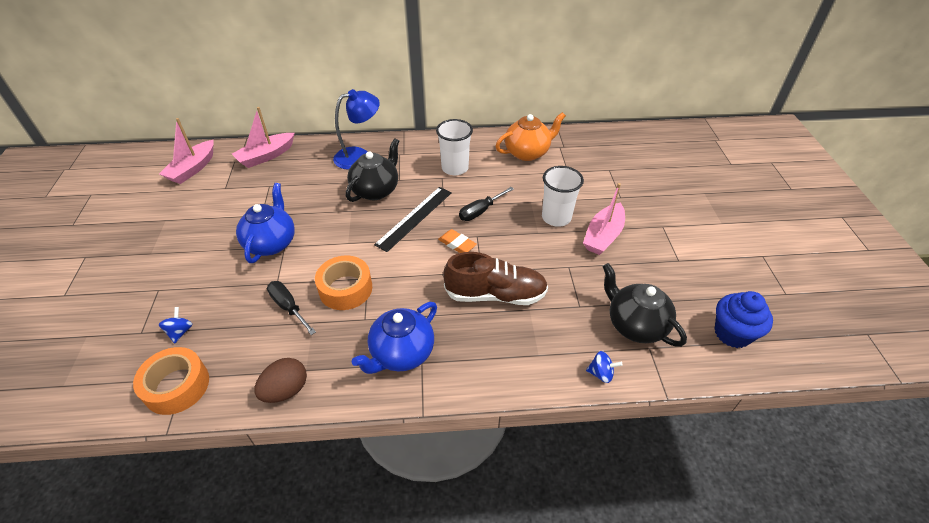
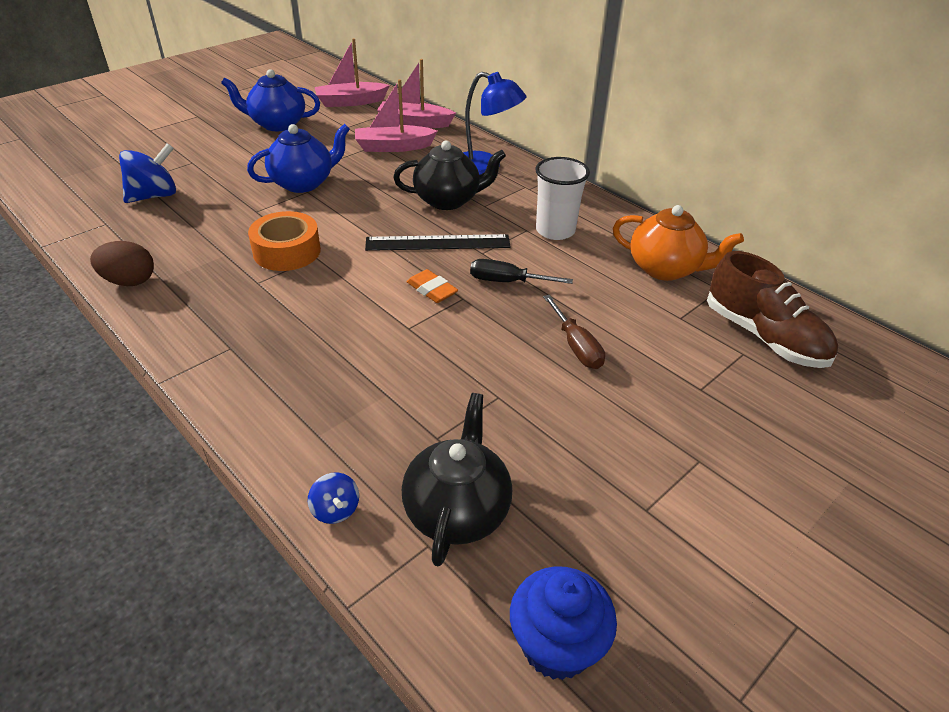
camera: 50 degrees right, 5 degrees down
orange tape [133,347,209,415] -> none
blue spinning top [159,307,193,343] -> blue spinning top [119,143,176,203], size x1.90
black screwdriver [267,281,316,335] -> none
blue teapot [352,302,437,374] -> blue teapot moved to [221,69,320,131]
orange eraser [438,229,477,253] -> orange eraser turned 45 degrees counterclockwise [407,269,458,303]
brown shoe [443,252,548,305] -> brown shoe moved to [707,251,838,368]
white cup [542,166,584,227] -> brown screwdriver [543,295,605,369]
pink boat [583,183,625,255] -> pink boat moved to [355,79,438,152]

